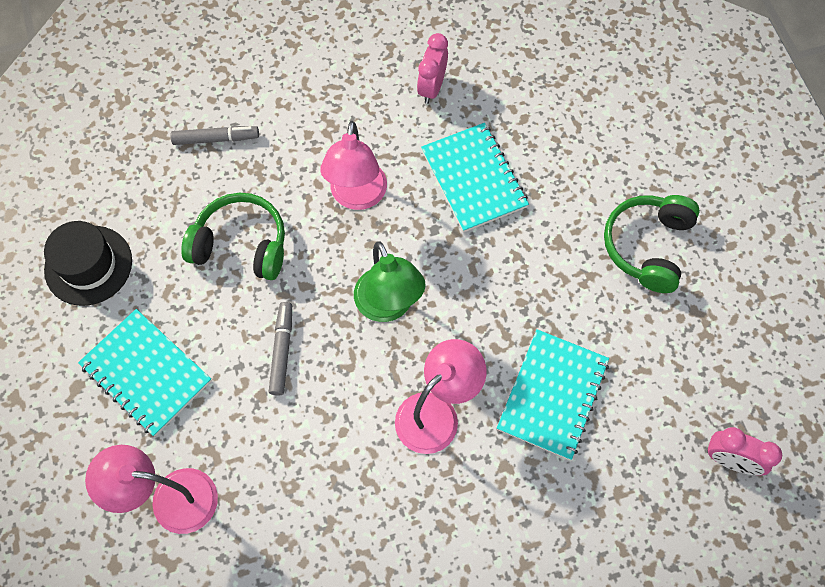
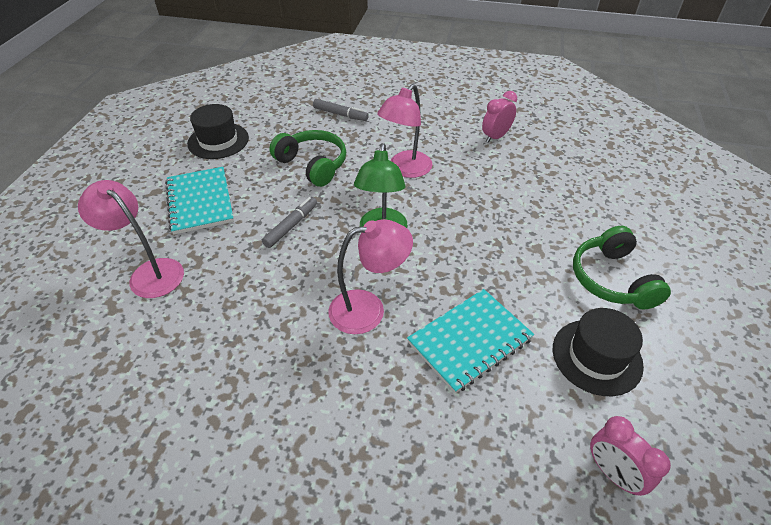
camera: 30 degrees right, 20 degrees down
turquoise notebook [421,123,529,232] -> none
green headphones [604,195,700,293] -> green headphones turned 60 degrees counterclockwise [573,226,671,310]
none -> black hat [553,308,644,396]

